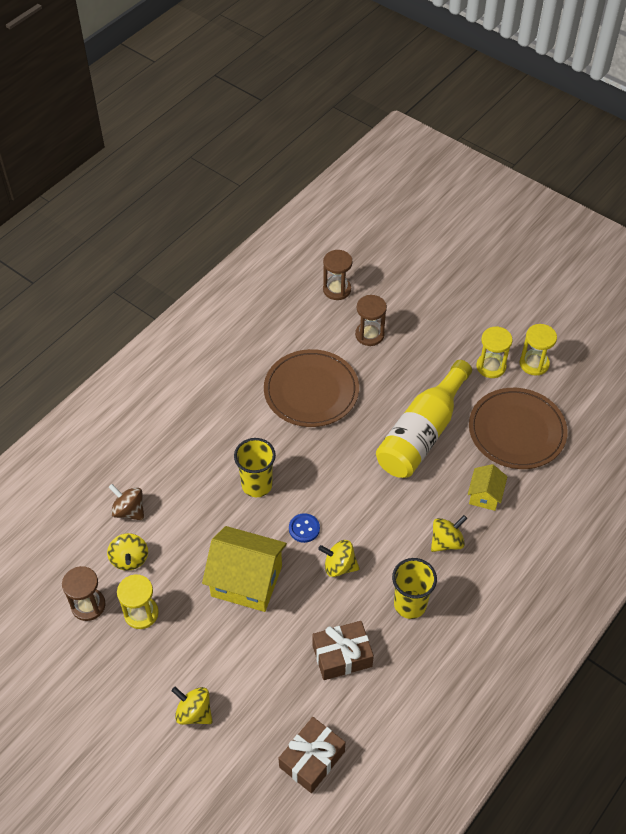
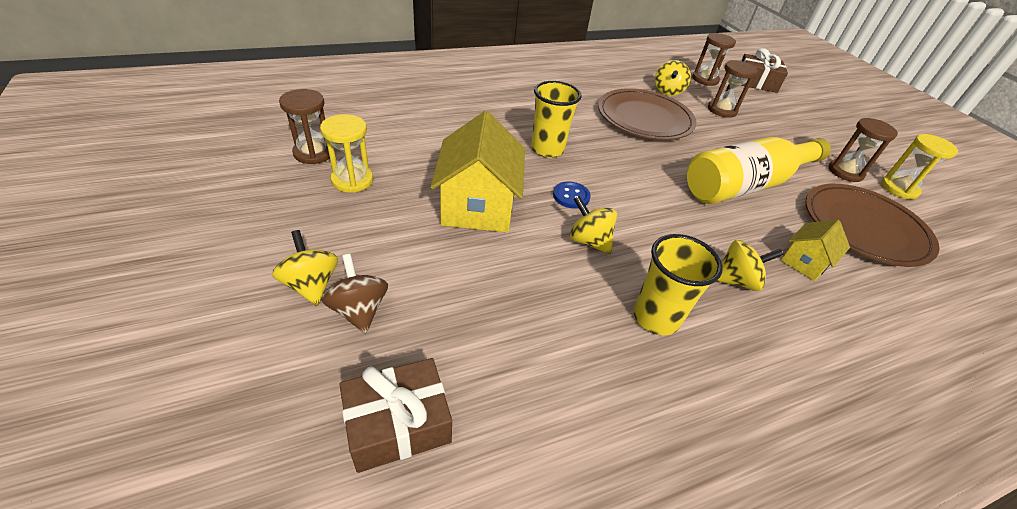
camera: 25 degrees right, 10 degrees down
yellow spinning top [107,533,148,571] -> yellow spinning top moved to [655,60,691,96]
brown spinning top [109,484,144,521] -> brown spinning top moved to [321,254,388,334]
yellow house [202,526,287,612] -> yellow house turned 45 degrees clockwise [430,111,525,233]
brown gift [312,621,374,680] -> brown gift moved to [741,48,788,93]
yellow hourglass [476,326,513,378] -> brown hourglass [829,118,898,182]

